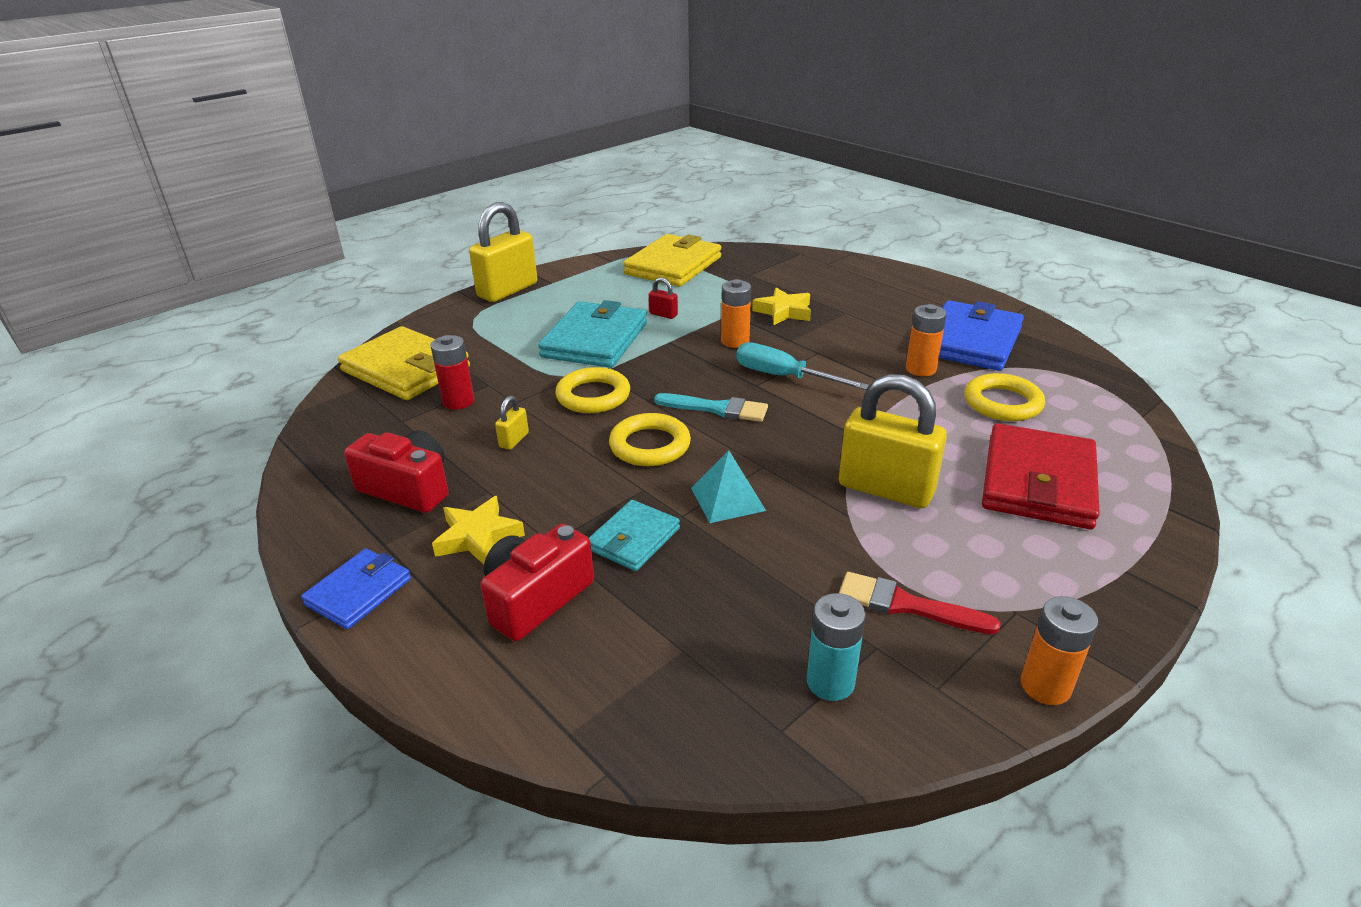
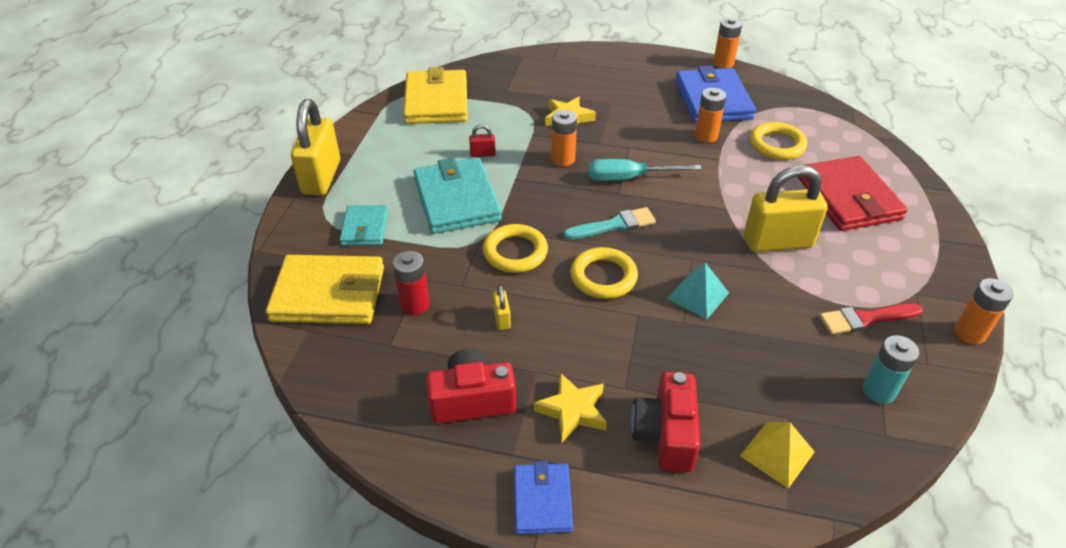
camera: 35 degrees left, 10 degrees up
turquoise wallet [589,500,680,571] -> turquoise wallet moved to [340,205,388,246]
none -> orange battery [713,18,742,68]
none -> yellow pyramid [740,422,815,489]

